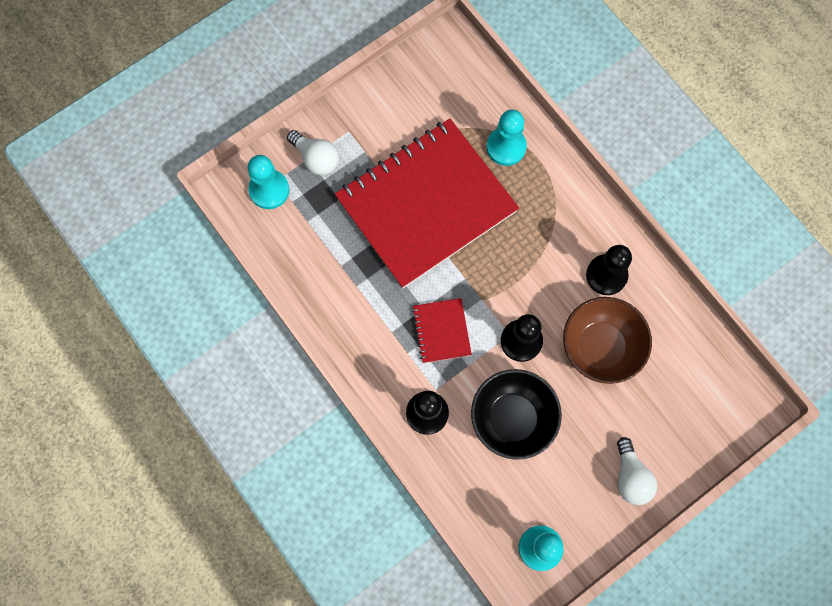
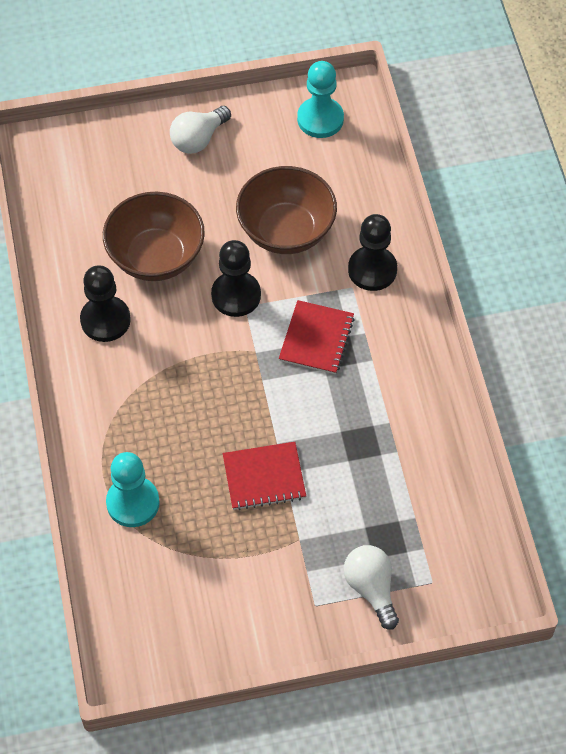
camera: 155 degrees left, 15 degrees down
turquoise pawn [248,155,289,209] -> none
red notebook [335,119,519,288] -> red notebook [223,442,306,510], size x0.40
black bowl [471,369,562,460] -> brown bowl [236,166,337,254]
white light bulb [617,437,657,505] -> white light bulb turned 150 degrees counterclockwise [170,106,231,154]

